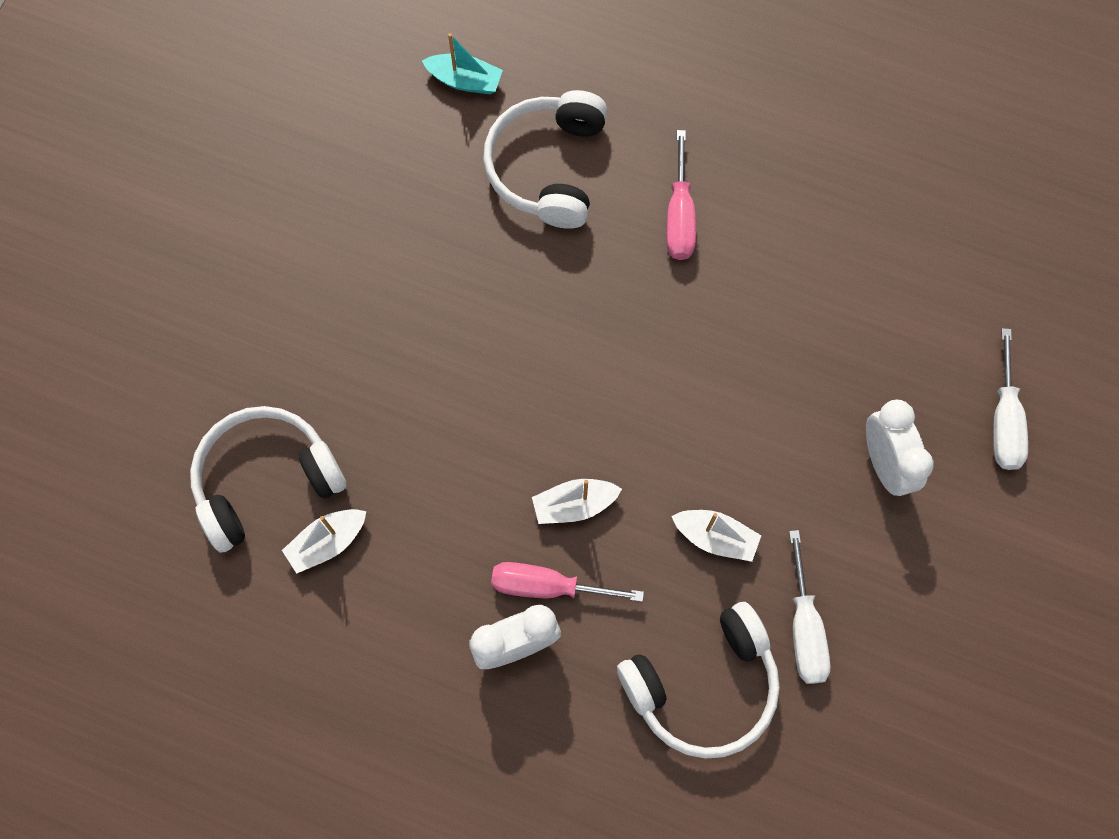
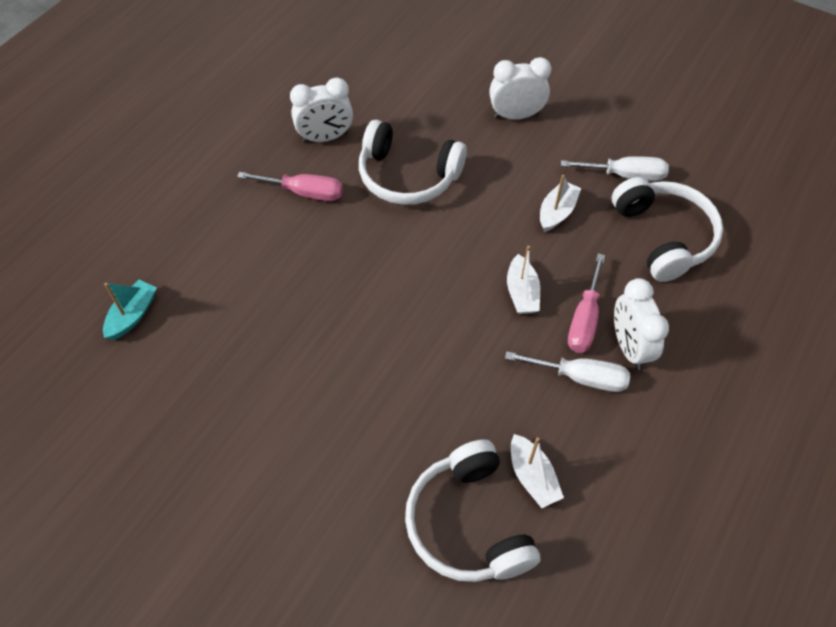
camera: 80 degrees left, 15 degrees down
white headphones [483,90,607,229] -> white headphones moved to [359,120,467,205]
white screwdriver [993,328,1028,470] -> white screwdriver moved to [505,351,630,392]
none -> white clock [290,77,353,143]

